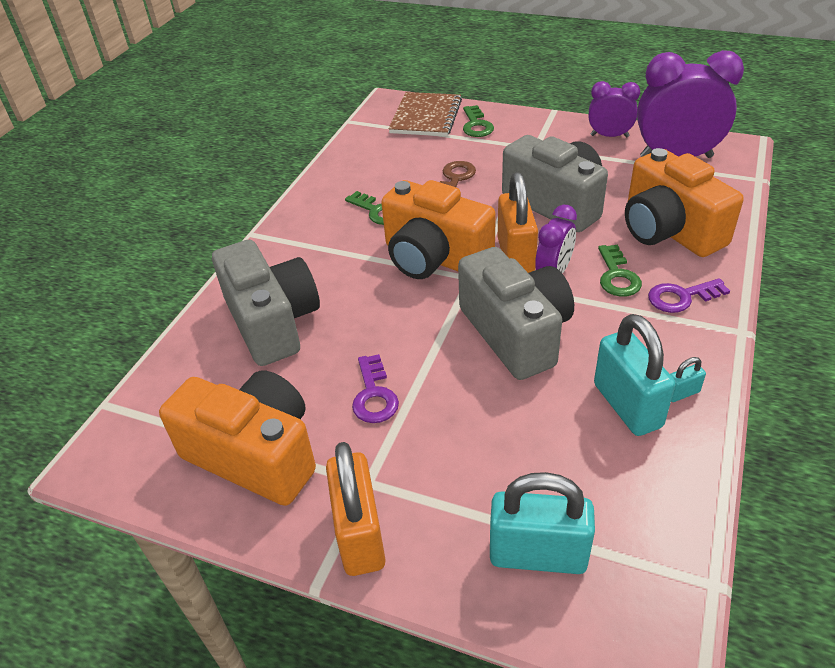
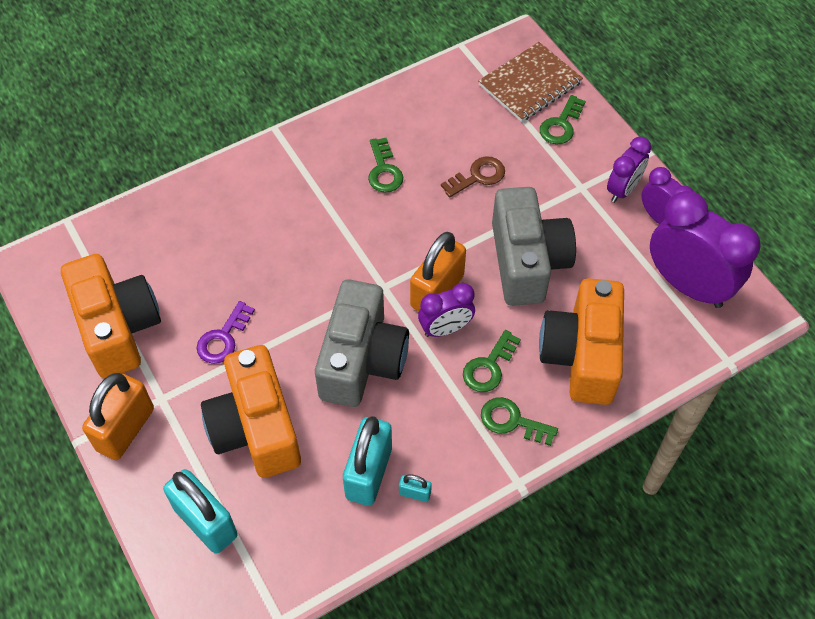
camera: 35 degrees right, 15 degrees up
grey camera [212,240,320,366] -> none
orange camera [381,180,496,279] -> orange camera moved to [201,345,301,478]
purple key [648,278,730,313] -> green key [481,397,558,446]
none -> purple clock [607,137,651,203]

